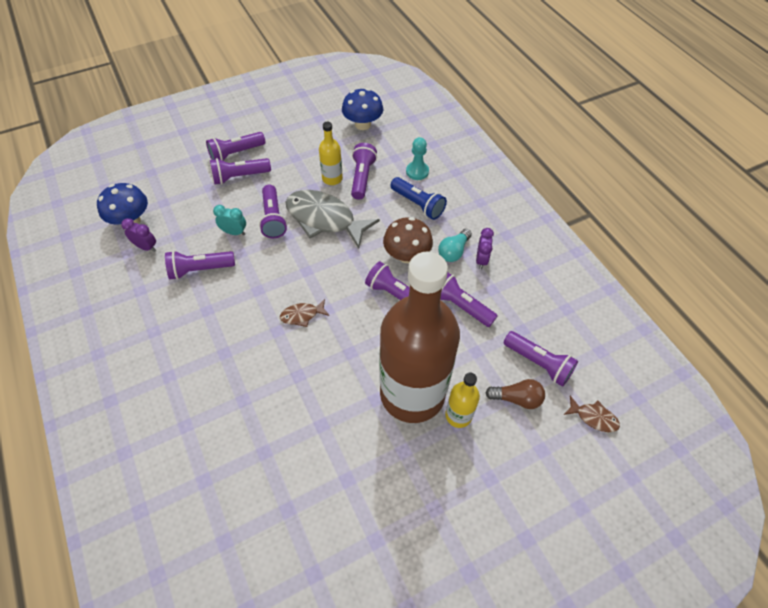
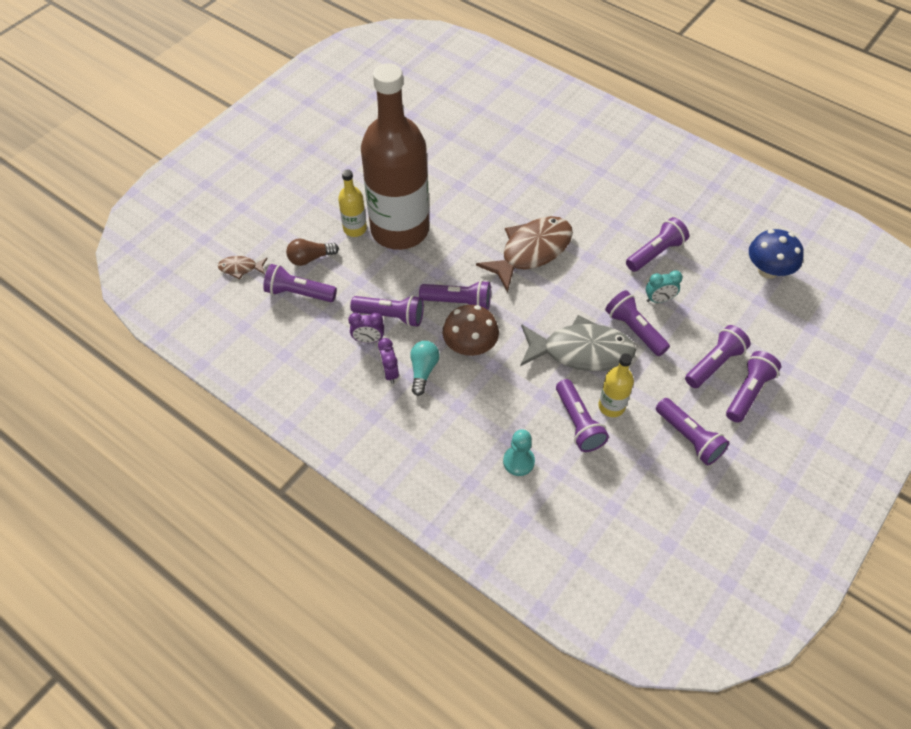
camera: 155 degrees right, 0 degrees up
purple clock [121,218,156,252] -> purple clock moved to [348,313,384,343]
brown fish [280,299,330,327] -> brown fish [476,216,573,292], size x2.21
blue mushroom [342,88,383,130] -> none
blue flashlight [390,177,447,220] -> none
none -> purple flashlight [656,398,729,465]

